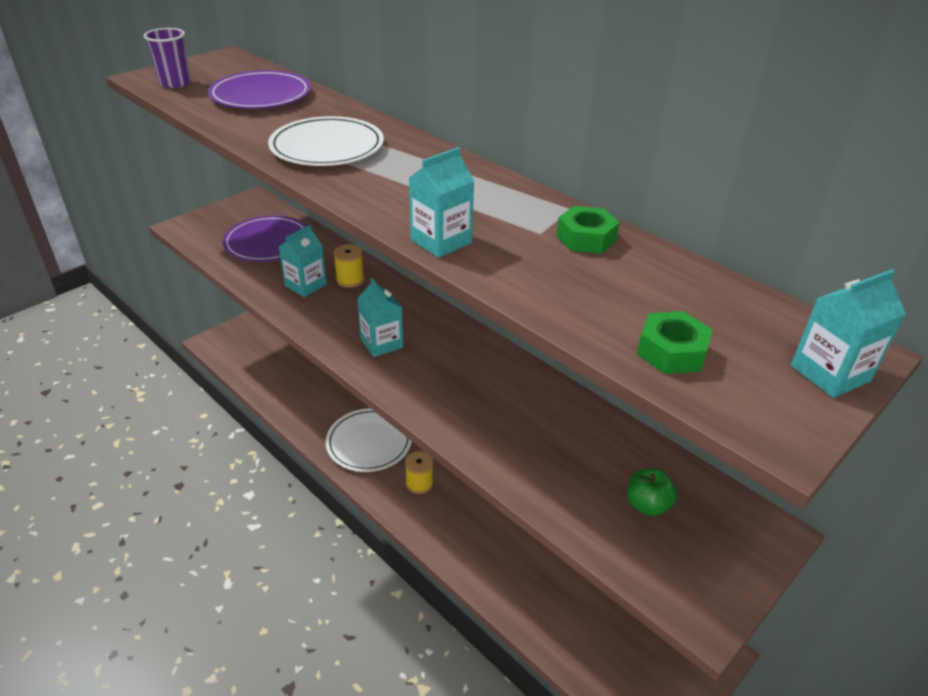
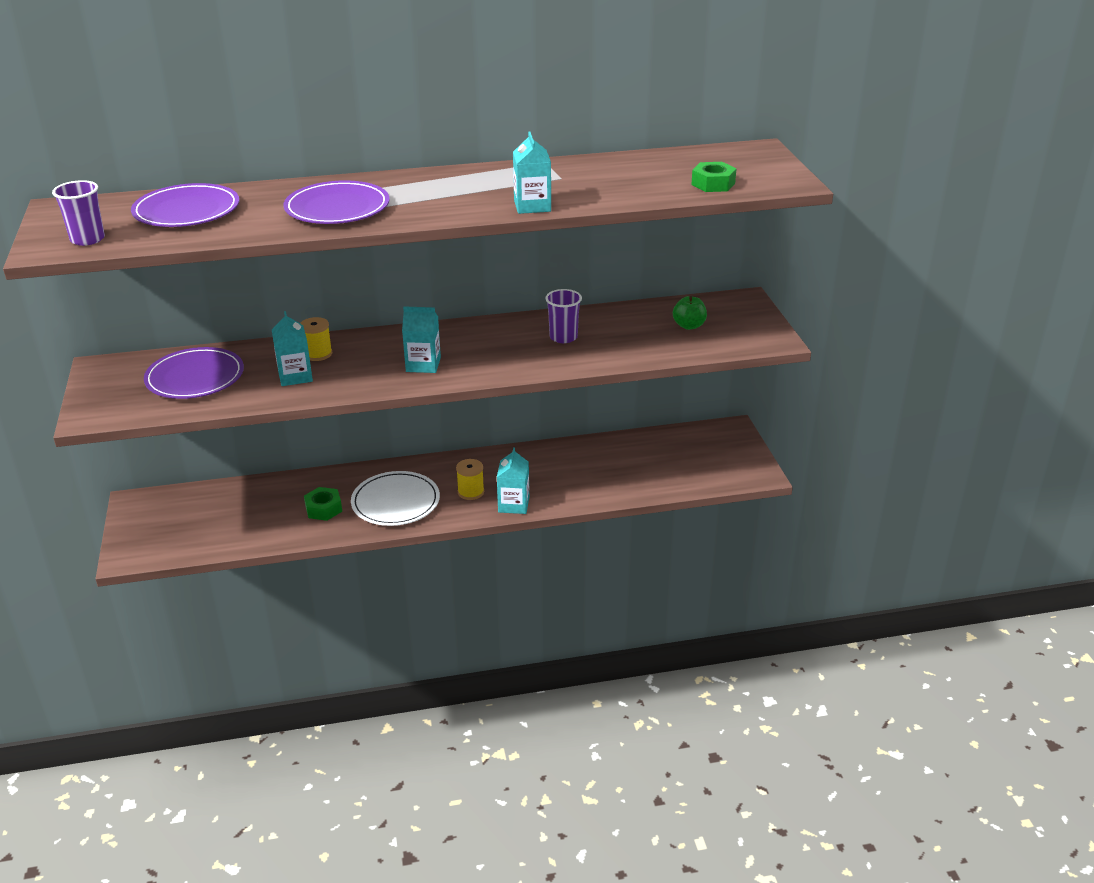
camera: 55 degrees left, 5 degrees down
white plate [268,116,384,166] -> purple plate [284,180,390,224]
green nut [556,206,620,254] -> green nut moved to [304,487,342,521]
turquoise carton [791,269,906,398] -> turquoise carton moved to [497,447,529,514]
none -> purple cup [545,289,582,343]

